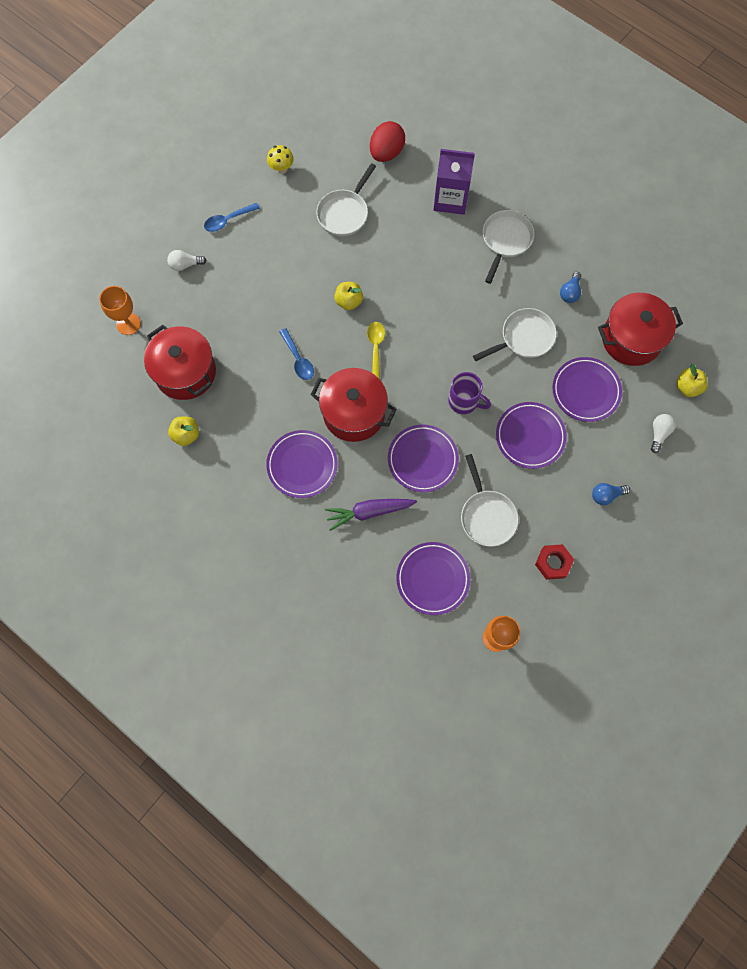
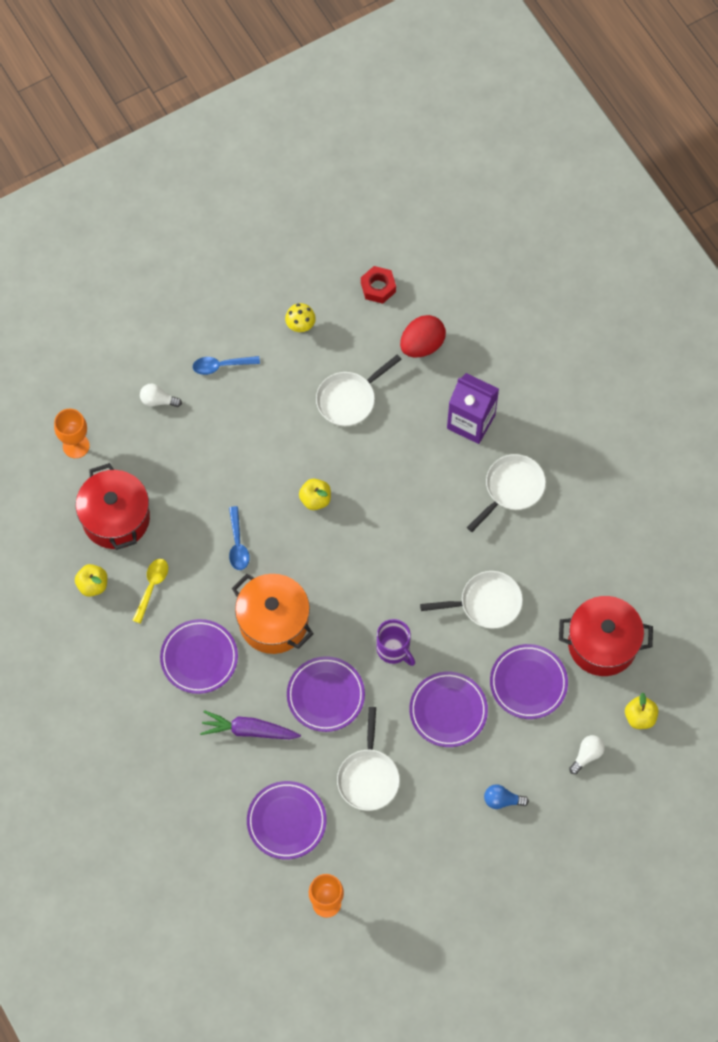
camera: 20 degrees right, 5 degrees down
red pot [311,368,397,442] -> orange pot [232,574,314,654]
yellow spoon [367,322,385,379] -> yellow spoon moved to [132,559,168,624]
red nut [535,544,574,580] -> red nut moved to [361,266,396,304]
blue light bulb [560,272,581,303] -> none

